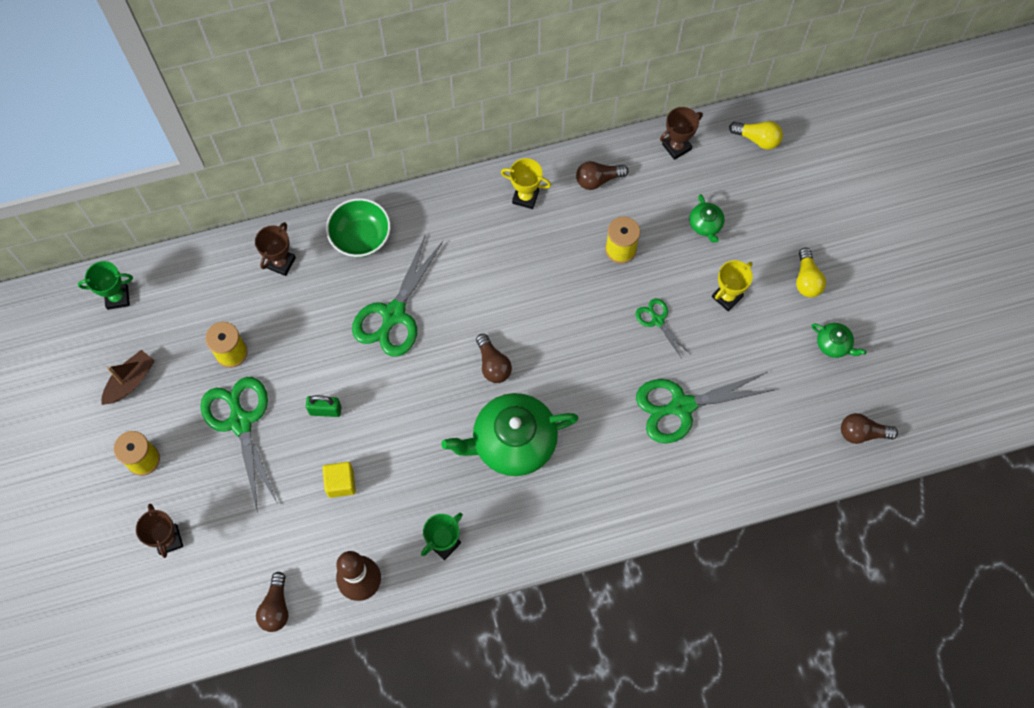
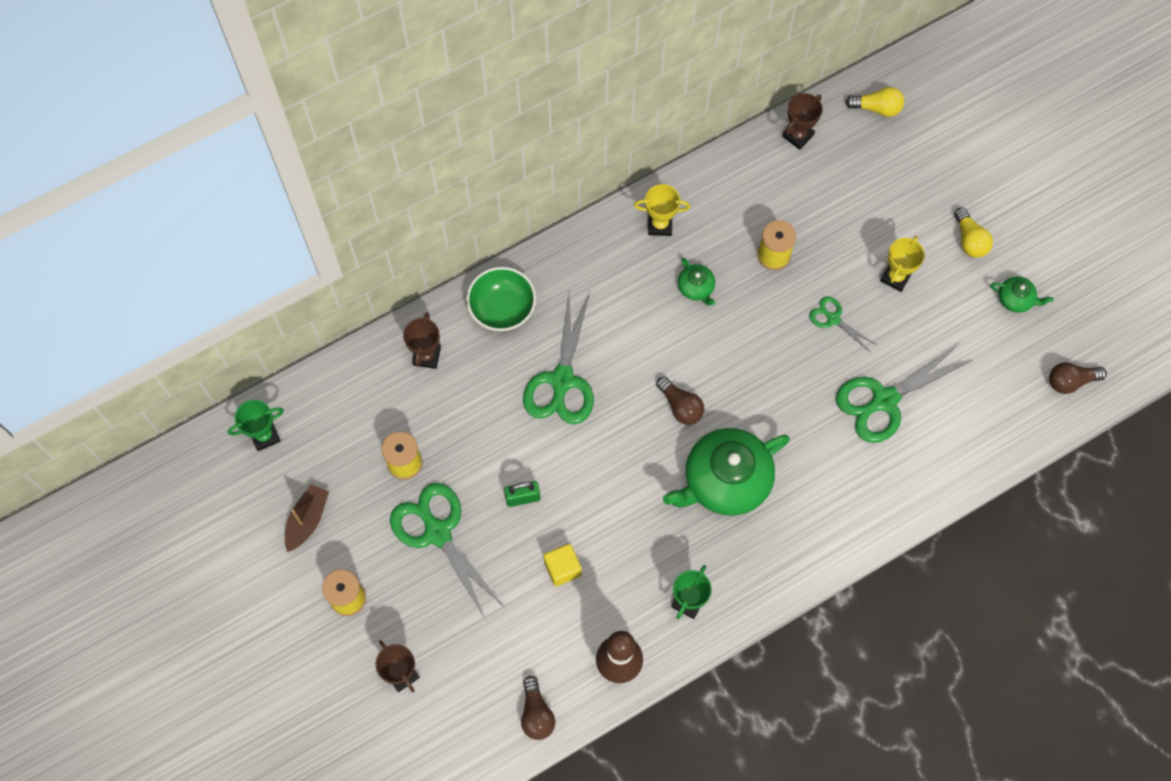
camera: 15 degrees left, 0 degrees up
brown light bulb [576,161,629,190] -> none
green teapot [689,194,725,243] -> green teapot moved to [678,258,715,306]

